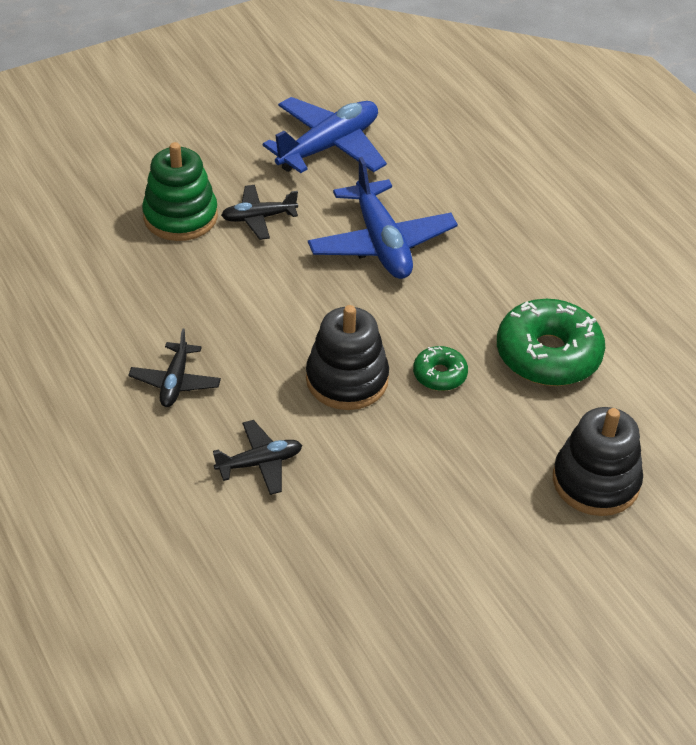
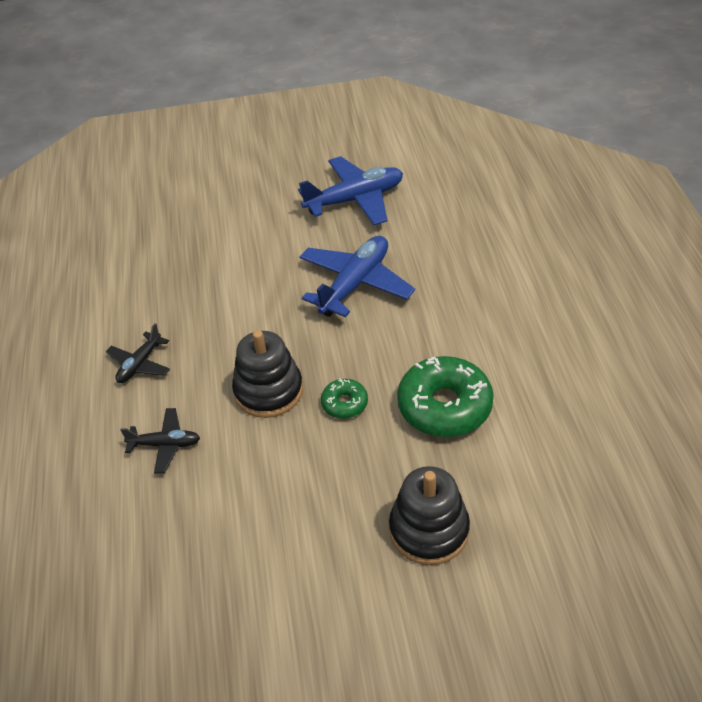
camera: 25 degrees right, 0 degrees up
green stacking toy [142,142,218,241] -> none
black plane [221,185,298,240] -> none
blue plane [308,157,458,279] -> blue plane turned 150 degrees counterclockwise [299,236,415,317]

